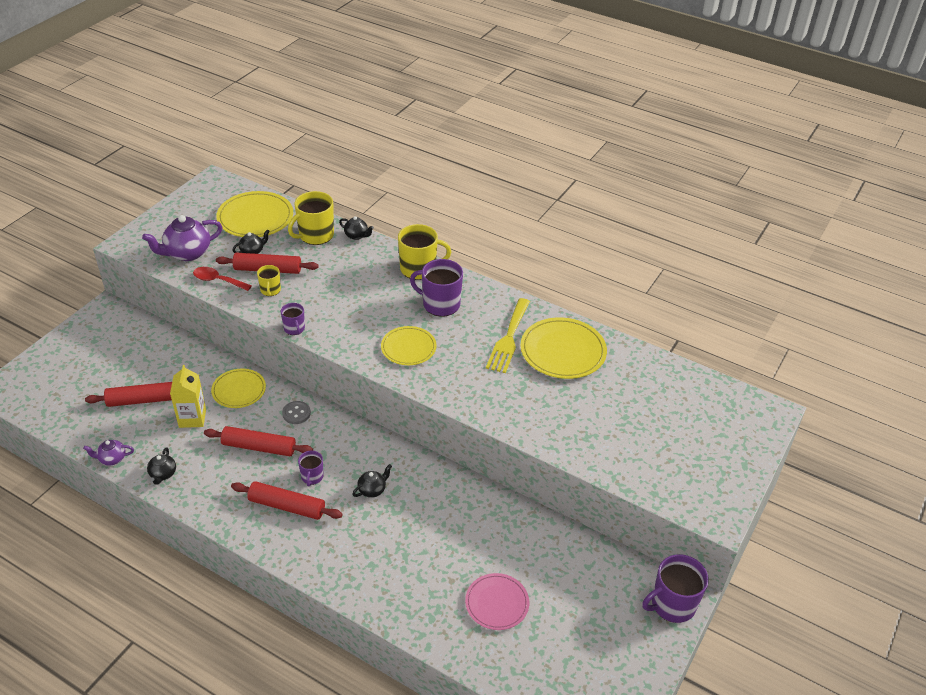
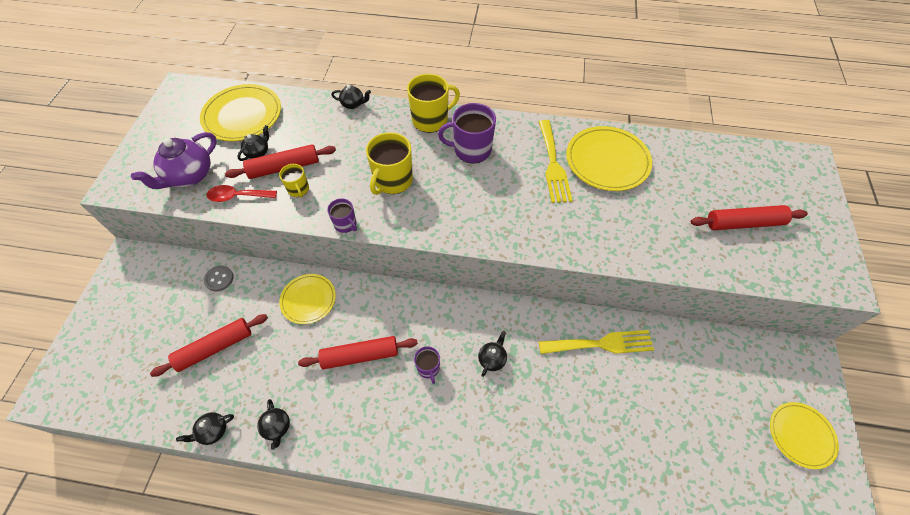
camera: 20 degrees left, 15 degrees up
purple teapot [83,440,134,466] -> black teapot [176,412,234,445]
yellow carton [170,365,206,428] -> none
red rolling pin [231,481,343,520] -> red rolling pin moved to [691,205,808,230]
grey button [282,401,311,424] -> grey button moved to [204,266,233,292]
yellow mug [288,191,334,245] -> yellow mug moved to [366,132,413,195]
yellow plate [381,326,436,365] -> yellow plate moved to [770,402,839,469]
pink plate [465,573,529,630] -> none
purple mug [642,554,709,623] -> none
none -> yellow fork [539,330,654,354]

